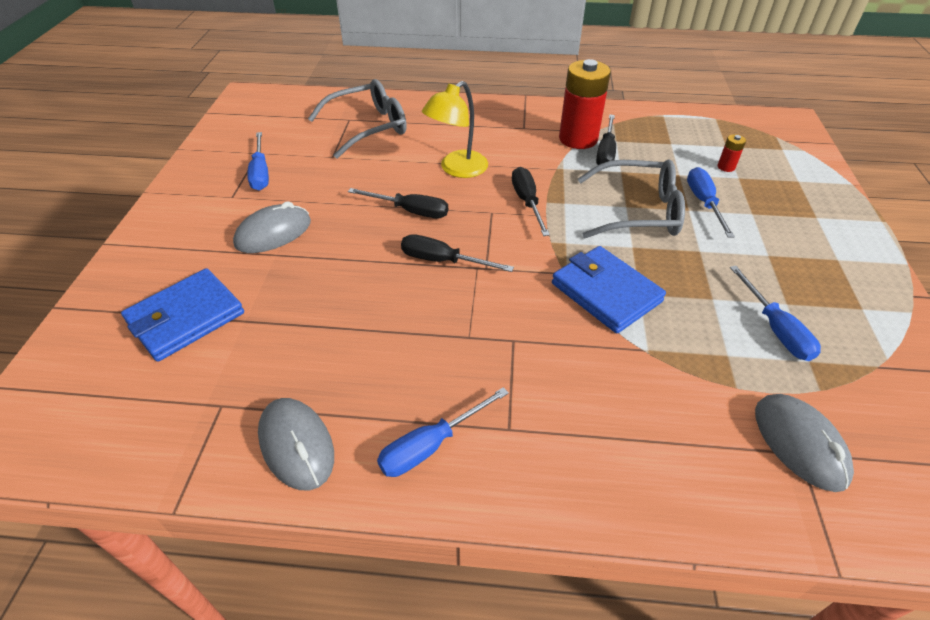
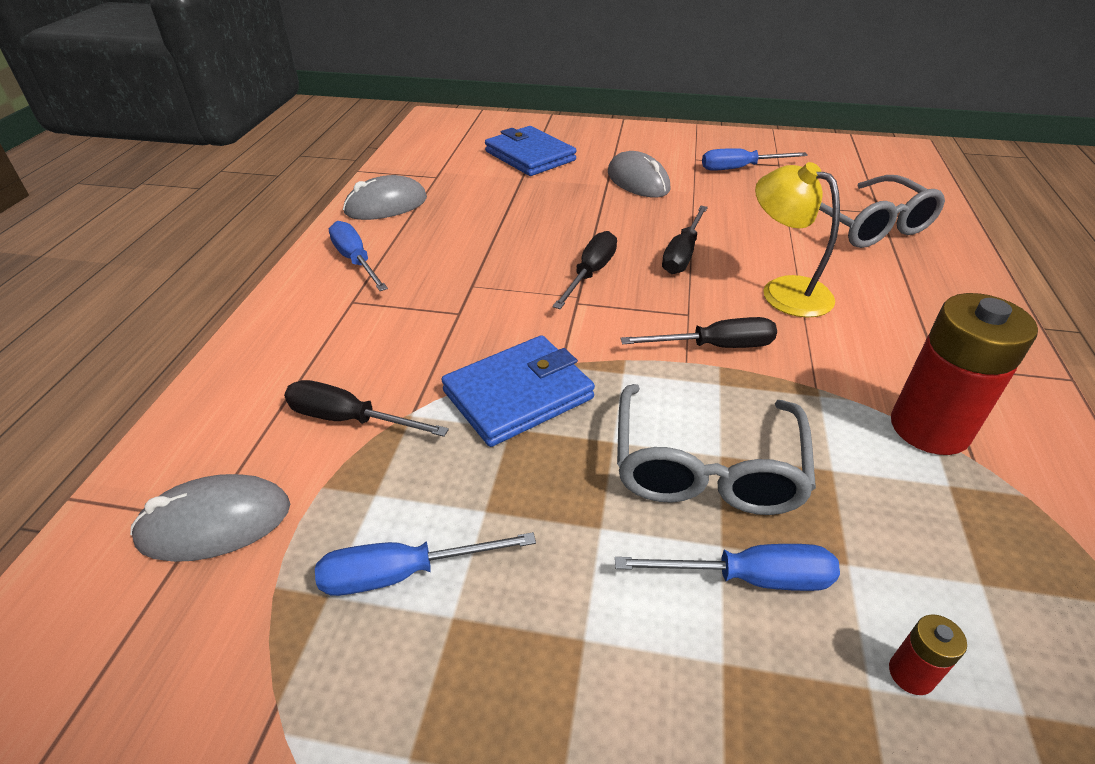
camera: 95 degrees right, 5 degrees down
black screwdriver [596,114,616,165] -> black screwdriver moved to [284,380,449,437]

